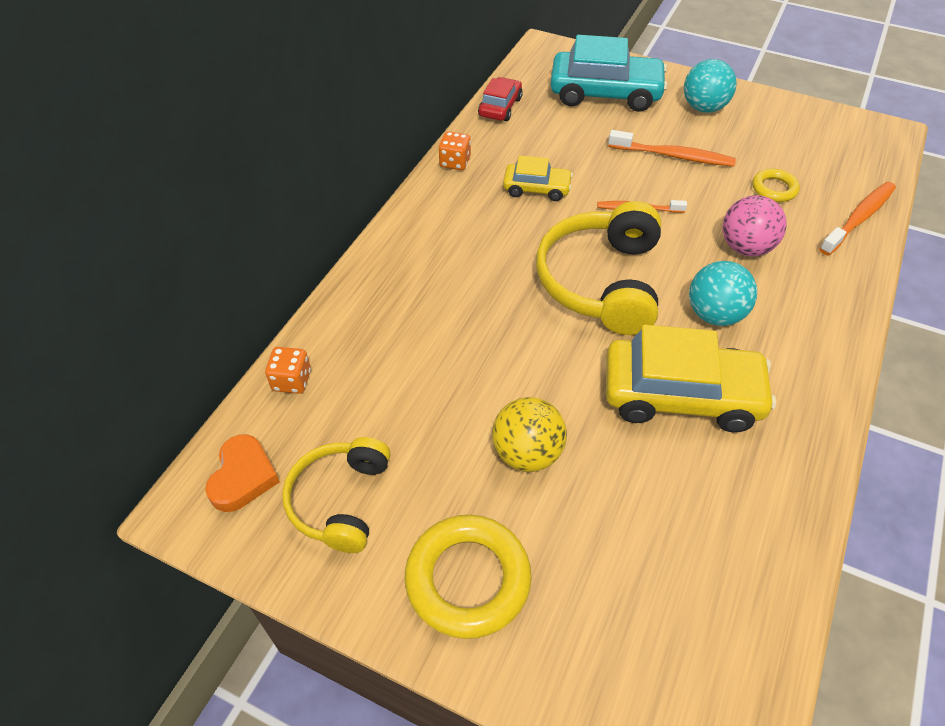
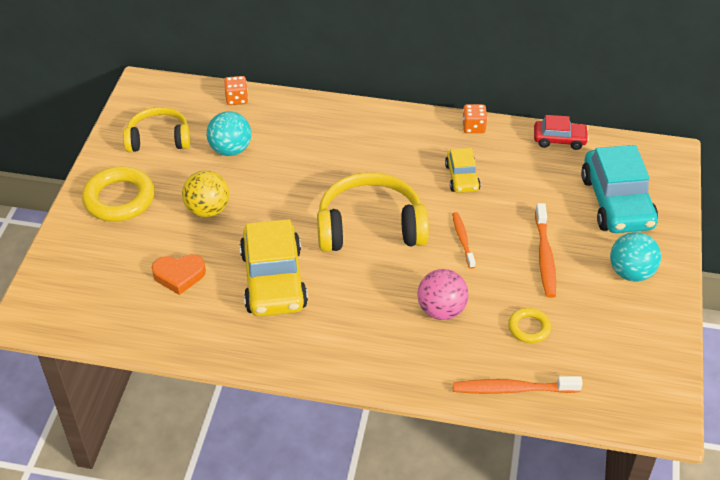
camera: 75 degrees right, 5 degrees down
orange heart [205,434,280,512] -> orange heart moved to [152,254,206,295]
turquoise ball [689,261,757,326] -> turquoise ball moved to [207,111,251,156]
orange toothbrush [819,182,896,256] -> orange toothbrush turned 150 degrees clockwise [453,376,583,394]

